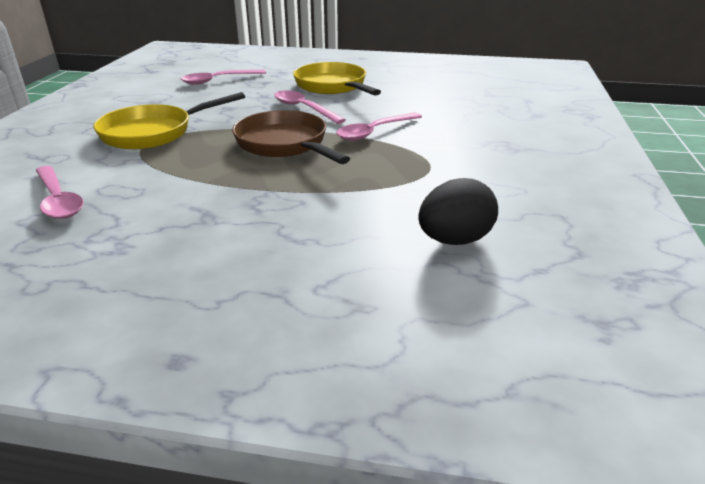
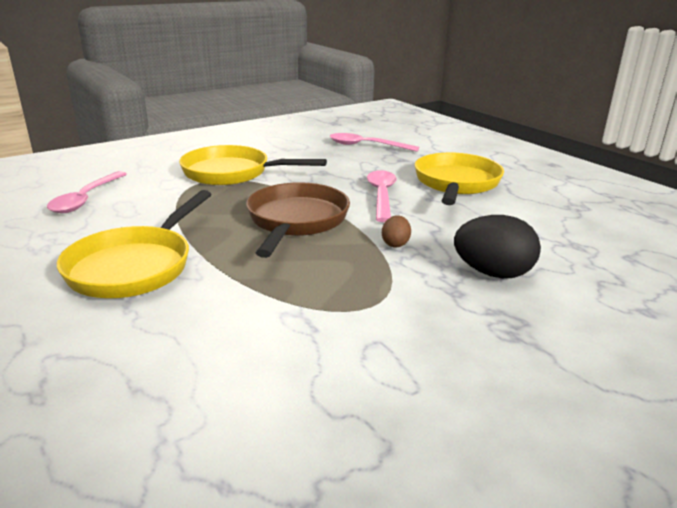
camera: 45 degrees right, 5 degrees down
pink spoon [336,113,422,141] -> brown egg [382,215,411,247]
black egg [418,178,498,245] -> black egg moved to [454,215,541,278]
none -> yellow pan [57,190,212,298]

